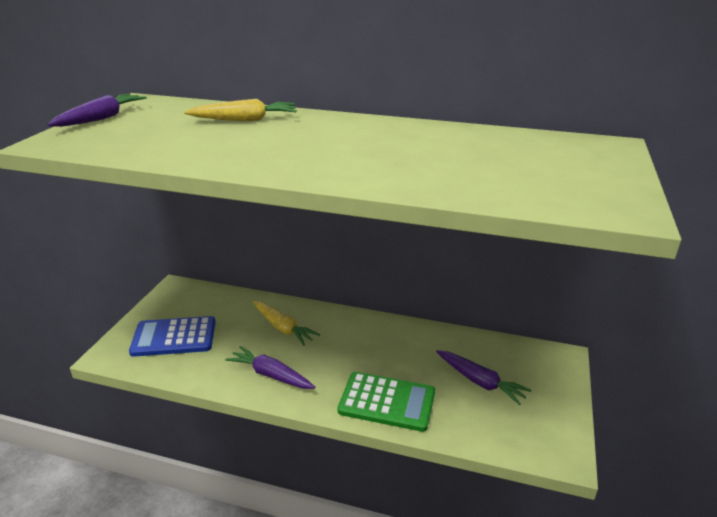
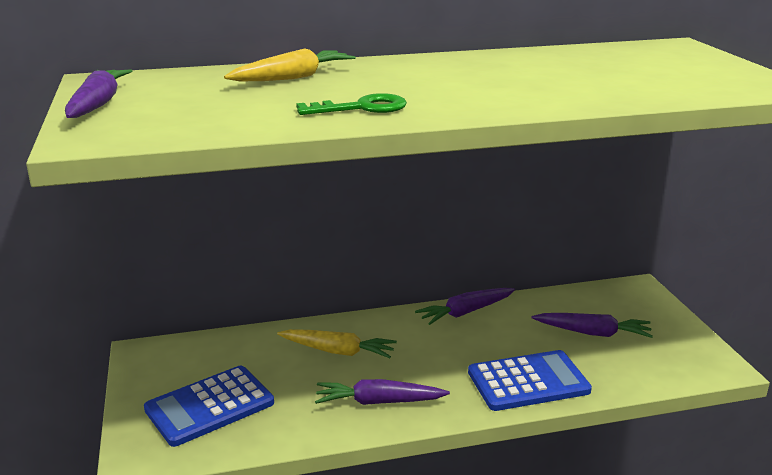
camera: 30 degrees left, 5 degrees down
green calculator [338,372,435,432] -> blue calculator [468,350,592,411]
none -> green key [296,93,407,115]
none -> purple carrot [415,288,515,325]

